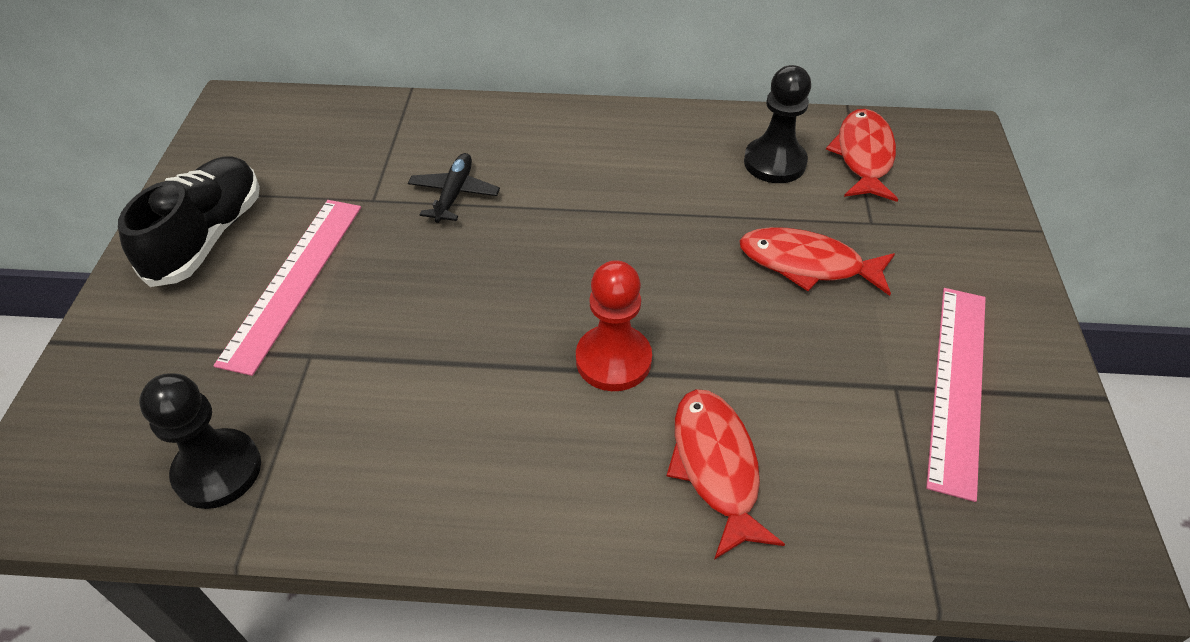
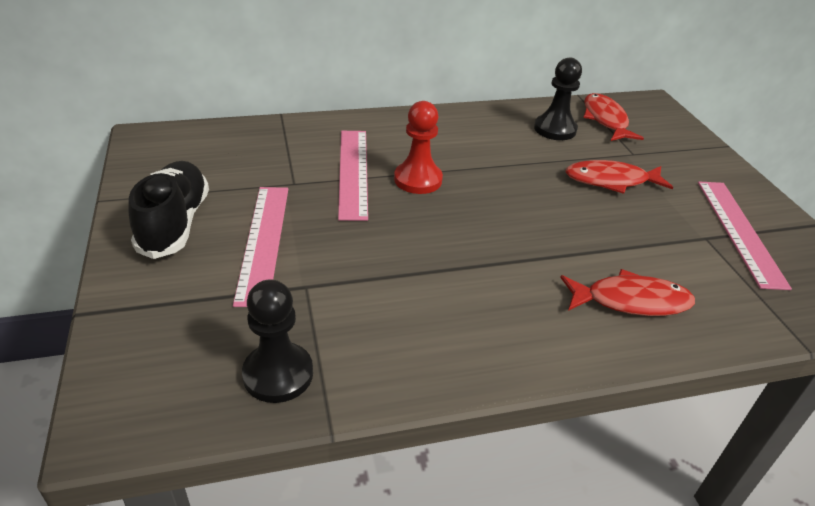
camera: 20 degrees left, 10 degrees down
black plane [408,153,500,223] -> pink ruler [338,131,368,221]
red pawn [576,260,652,391] -> red pawn moved to [394,101,443,194]
red fish [667,389,785,560] -> red fish turned 120 degrees clockwise [560,269,695,316]

